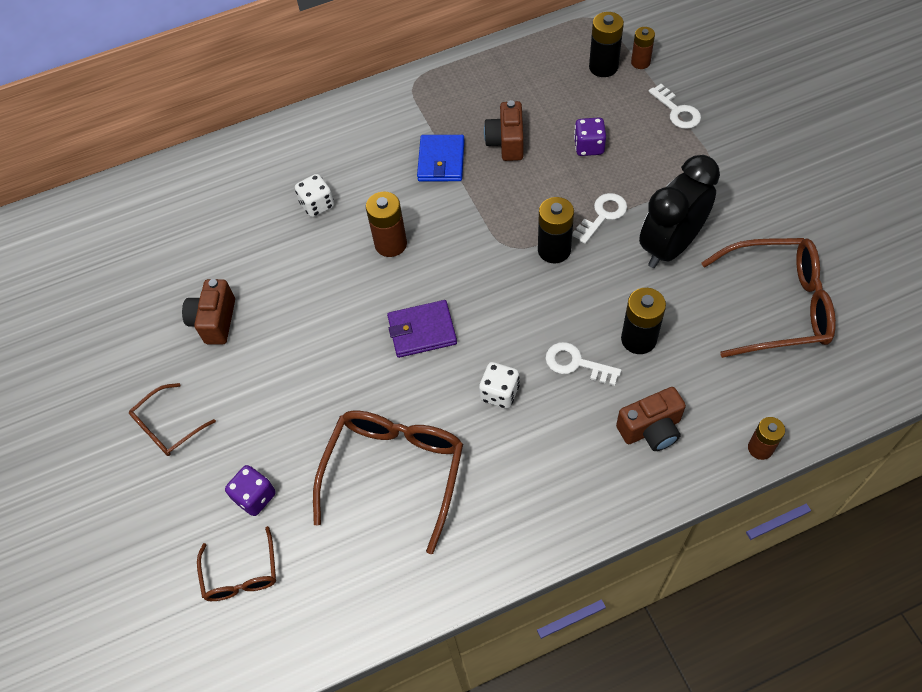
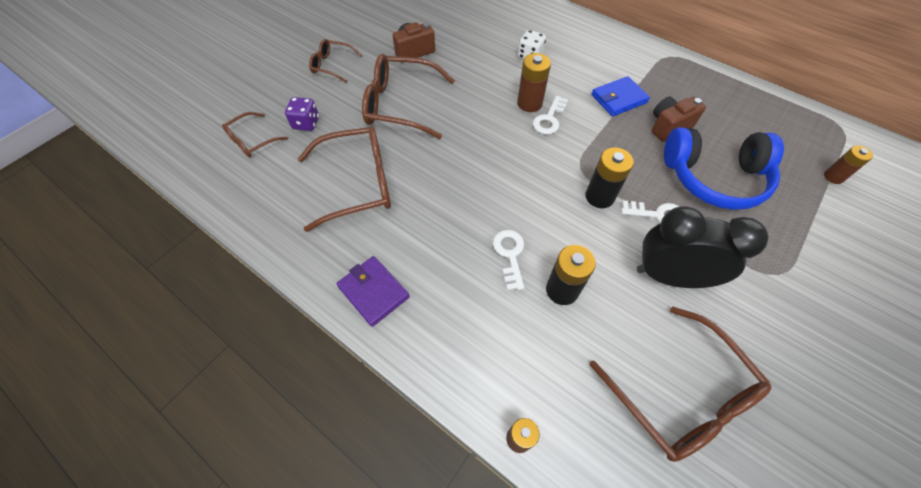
camera: 55 degrees right, 0 degrees up
purple wallet [387,300,457,358] -> purple wallet moved to [336,256,410,327]
white dice [479,362,520,409] -> none
purple dice [574,117,606,156] -> blue headphones [664,127,784,210]
black battery [589,12,624,77] -> none
brown camera [616,387,686,451] -> none
white key [649,84,701,129] -> white key moved to [533,96,568,134]
none -> brown glasses [362,54,455,139]

